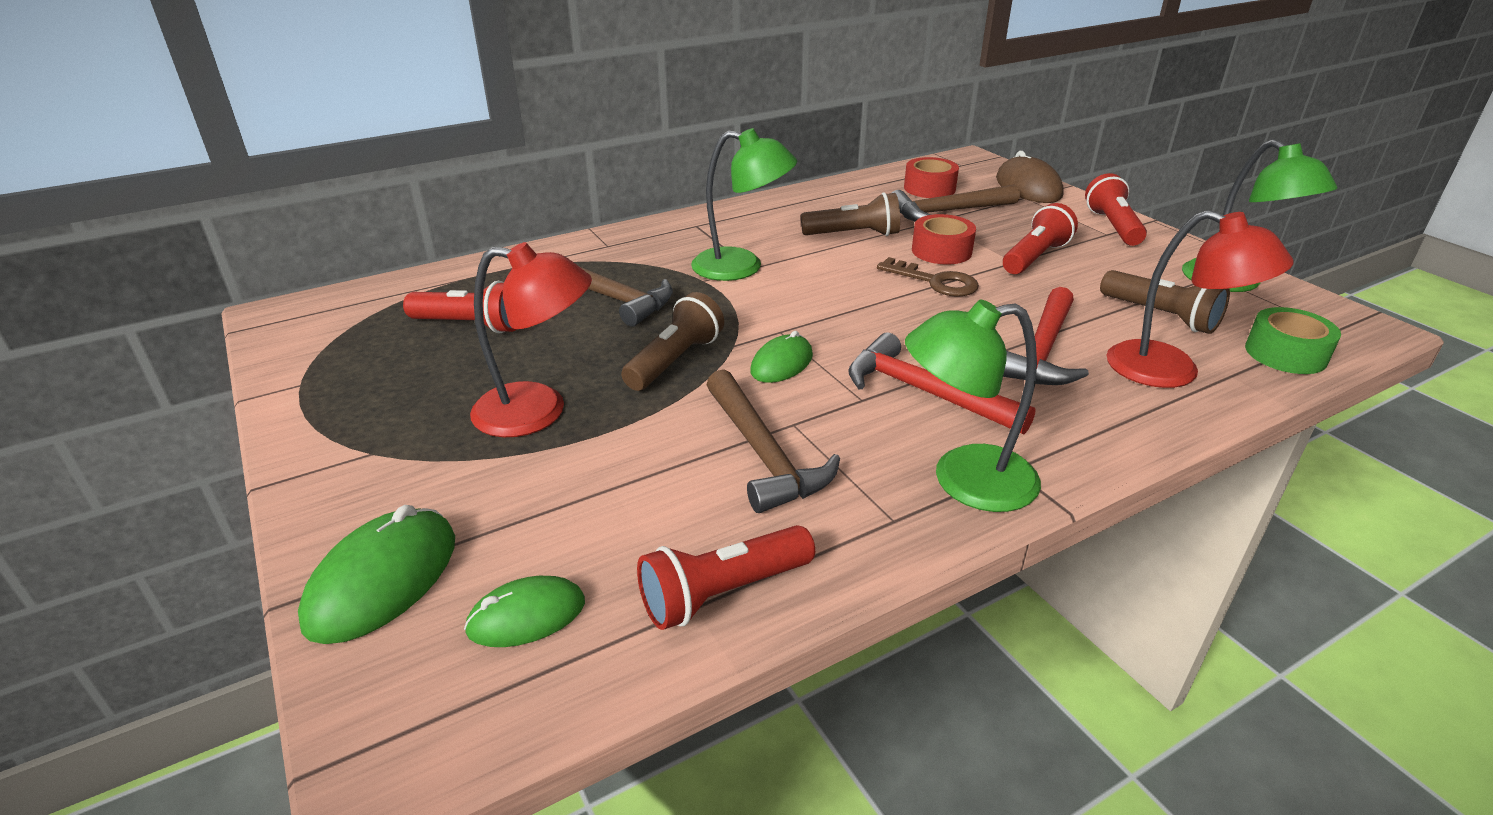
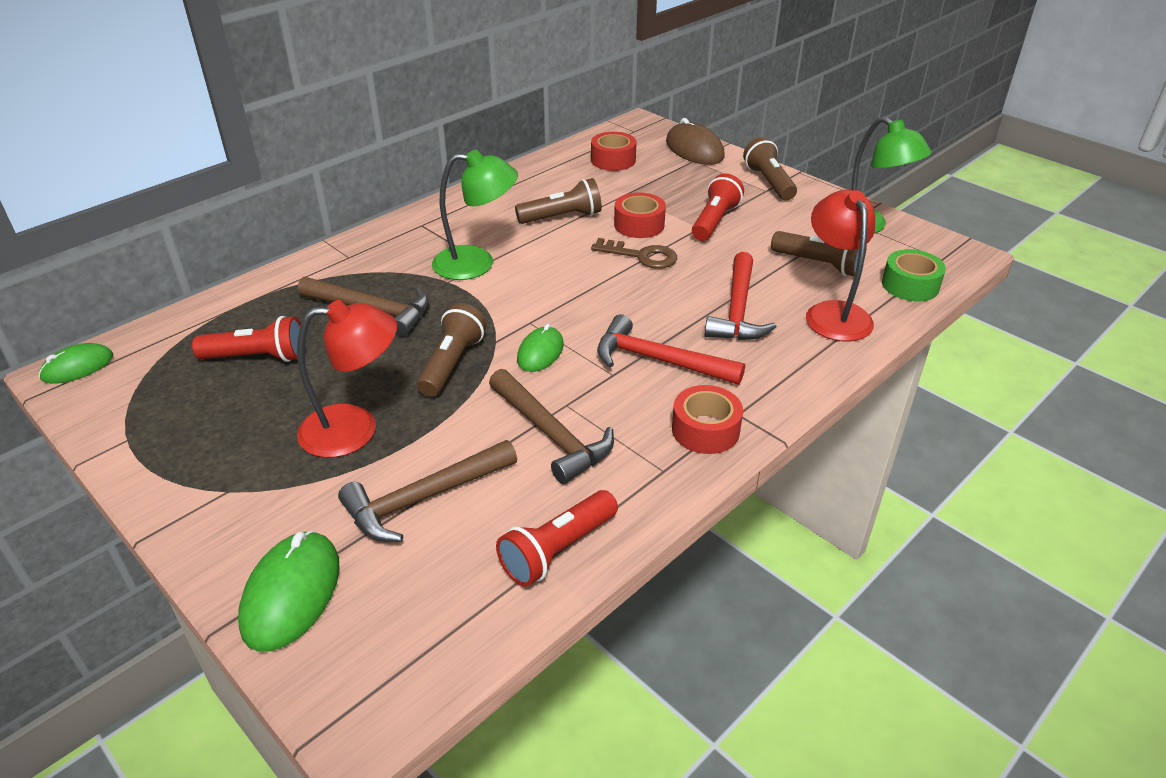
camera: 15 degrees left, 5 degrees up
green mouse [464,576,585,647] -> green mouse moved to [39,343,113,384]
brown hammer [892,184,1020,222] -> brown hammer moved to [338,440,517,542]
green lamp [905,299,1041,512] -> red tape [672,385,743,454]
red flashlight [1085,173,1147,246] -> brown flashlight [743,137,797,200]
red lamp [1107,210,1294,388] -> red lamp turned 120 degrees counterclockwise [806,190,875,341]

